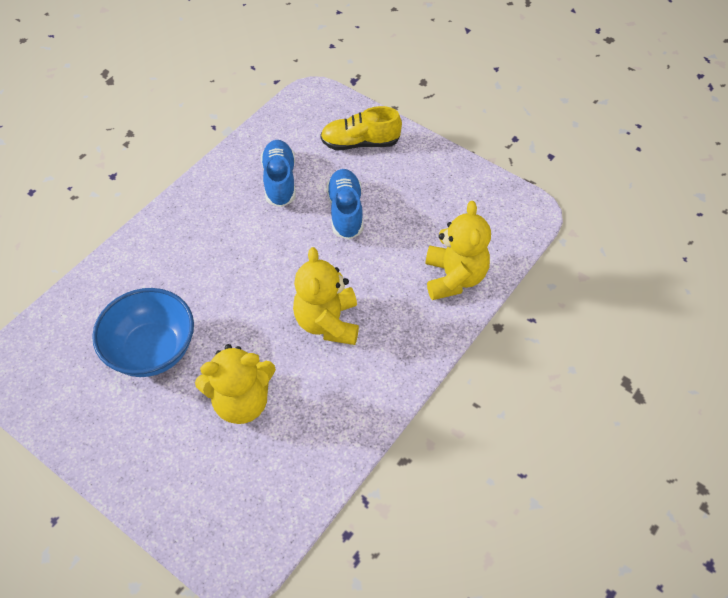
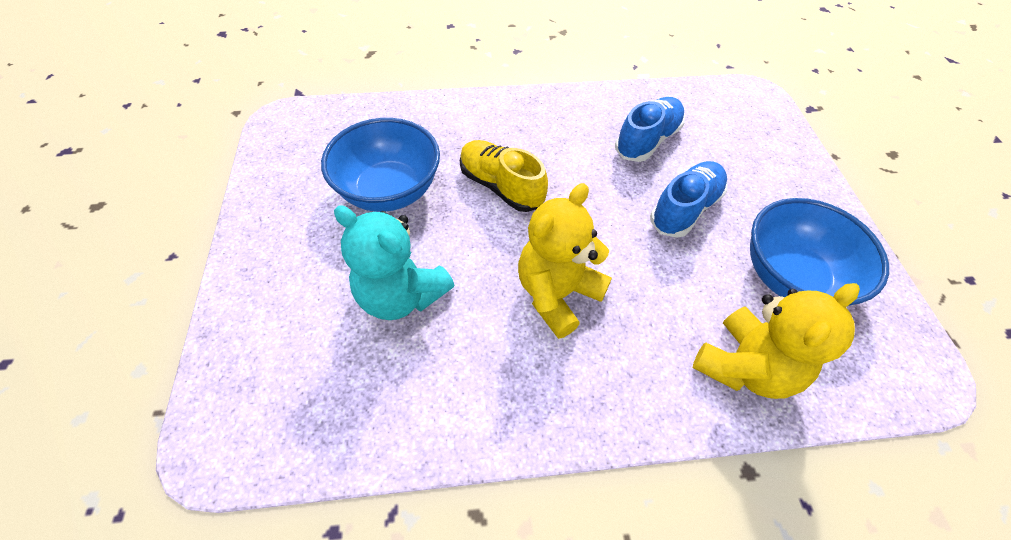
camera: 45 degrees right, 0 degrees up
yellow teddy bear [195,344,276,424] -> turquoise teddy bear [334,205,454,320]
yellow shoe [320,106,402,150] -> yellow shoe moved to [460,140,548,212]
none -> blue bowl [750,198,889,306]

